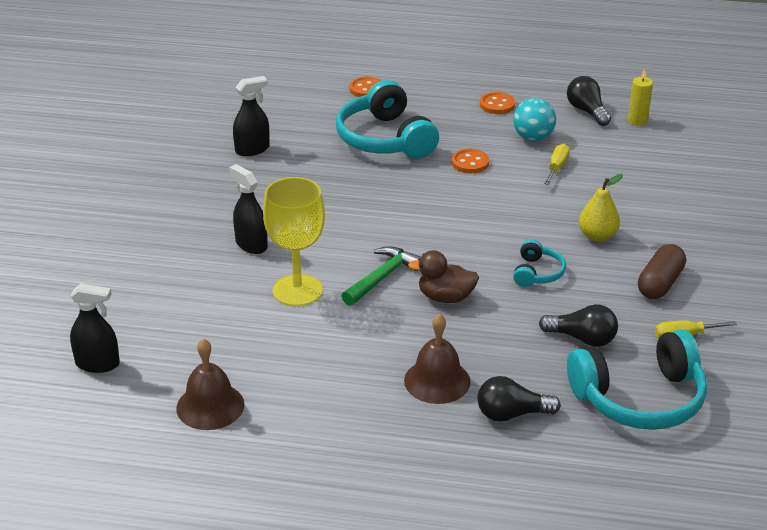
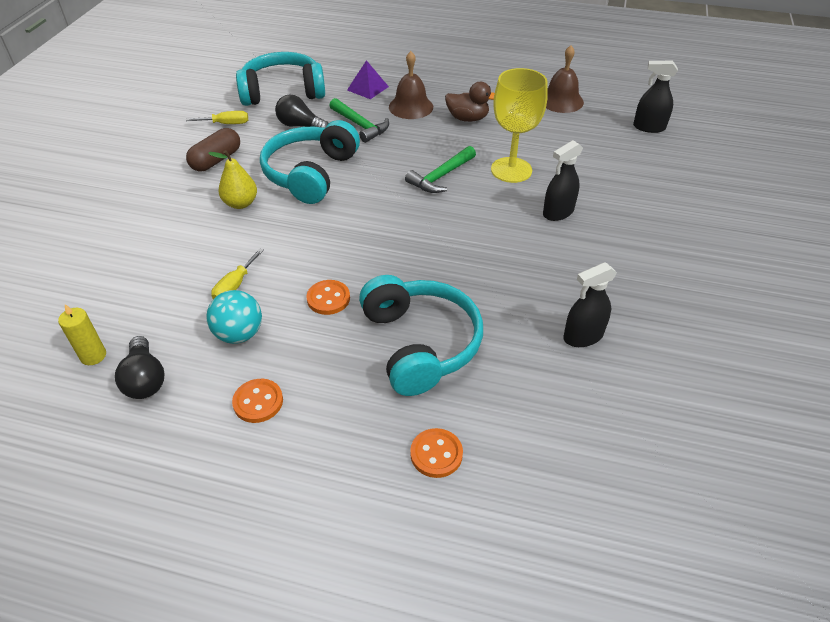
camera: 175 degrees left, 10 degrees up
black spray bottle [229,164,268,254] -> black spray bottle turned 90 degrees clockwise [543,140,583,221]
brown duck [408,250,479,303] -> brown duck moved to [445,82,495,122]
black light bulb [477,376,561,422] -> purple pyramid [347,60,389,99]
turquoise headphones [513,239,566,287] -> turquoise headphones [260,120,360,204], size x2.06
none -> green hammer [329,98,389,143]

